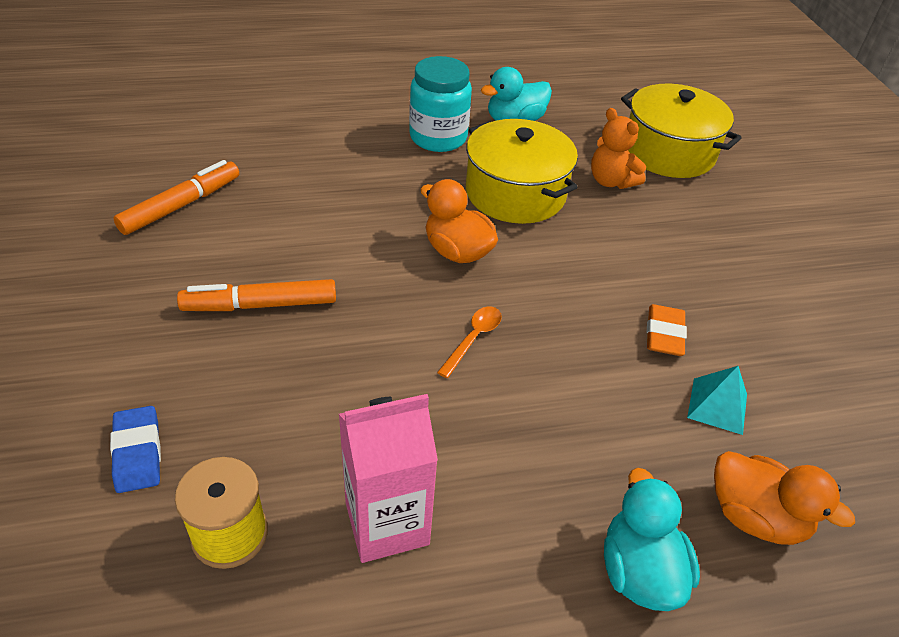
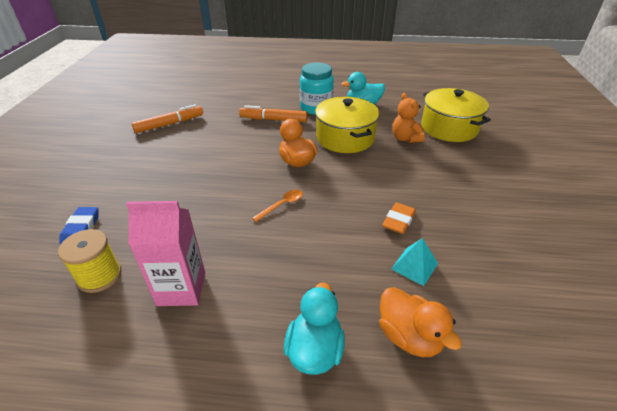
camera: 20 degrees right, 5 degrees down
orange marker [177,279,336,311] -> orange marker moved to [239,105,308,122]

